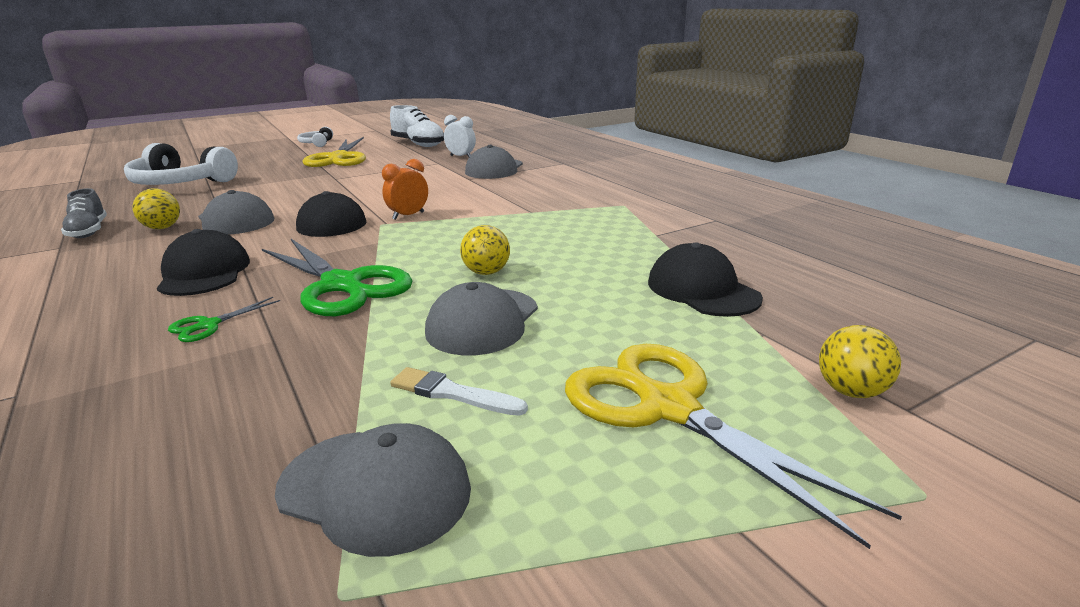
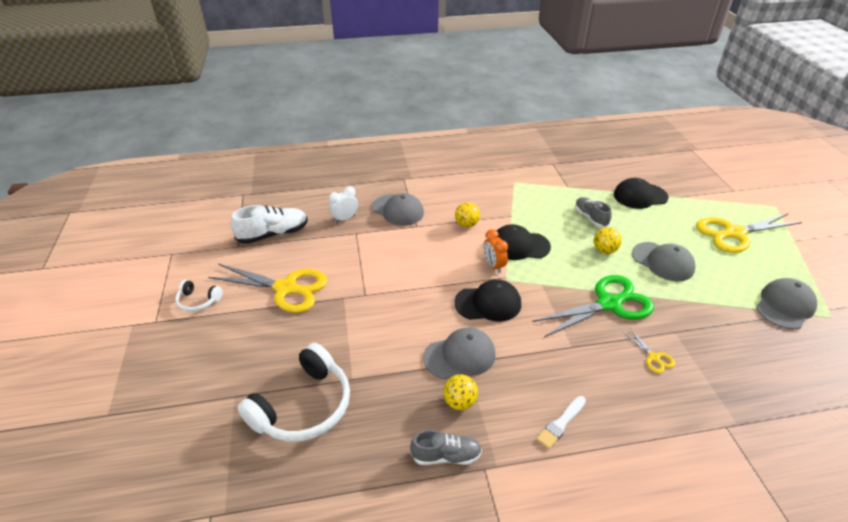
camera: 70 degrees left, 15 degrees up
black cap [157,229,250,296] -> black cap moved to [497,224,551,260]
green scissors [168,297,280,342] -> yellow scissors [623,329,675,374]
white brush [390,367,528,416] -> white brush moved to [536,396,586,449]
yellow ball [819,325,901,398] -> yellow ball moved to [455,202,480,228]
none -> grey shoe [575,197,612,228]

